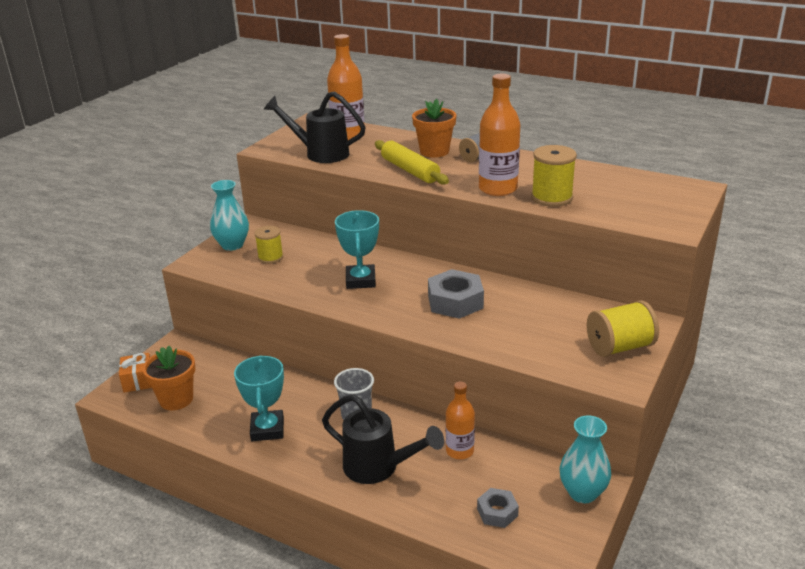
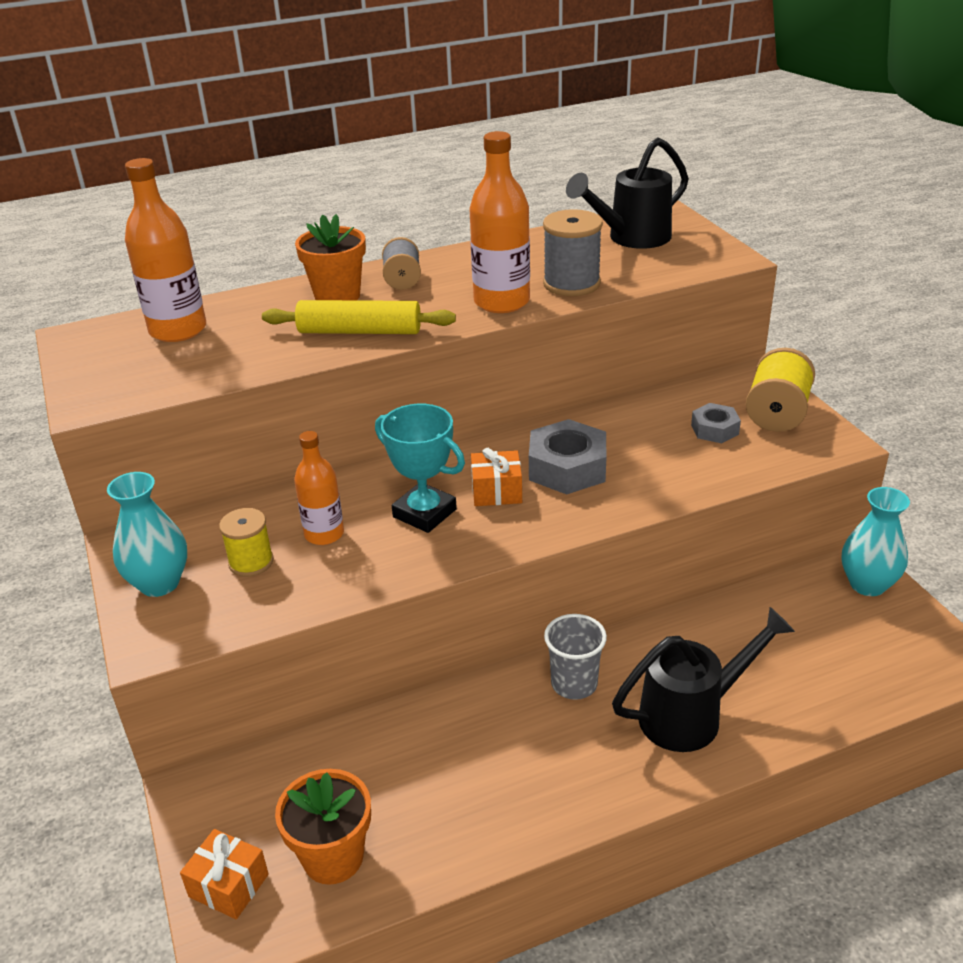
camera: 50 degrees left, 5 degrees up
turquoise trophy [234,356,284,441] -> none
black watering can [264,91,366,163] -> black watering can moved to [566,137,689,249]
orange bottle [446,381,475,459] -> orange bottle moved to [294,431,344,545]
grey nut [477,488,519,528] -> grey nut moved to [691,403,741,443]
yellow spool [531,145,577,207] -> grey spool [543,209,603,296]
none -> orange gift [471,448,522,506]

